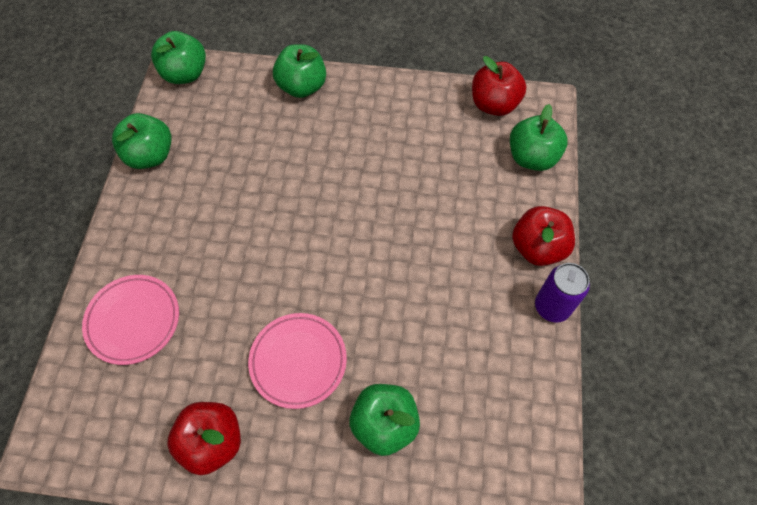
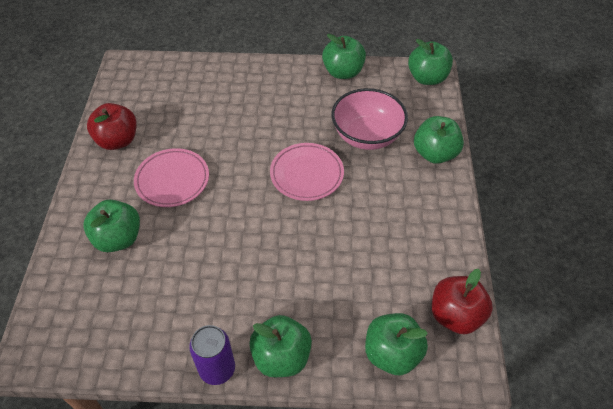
camera: 85 degrees right, 10 degrees down
pink plate [82,275,179,365] -> pink plate moved to [270,143,344,201]
red apple [512,206,575,266] -> green apple [249,315,312,377]
none -> pink bowl [331,88,408,150]

